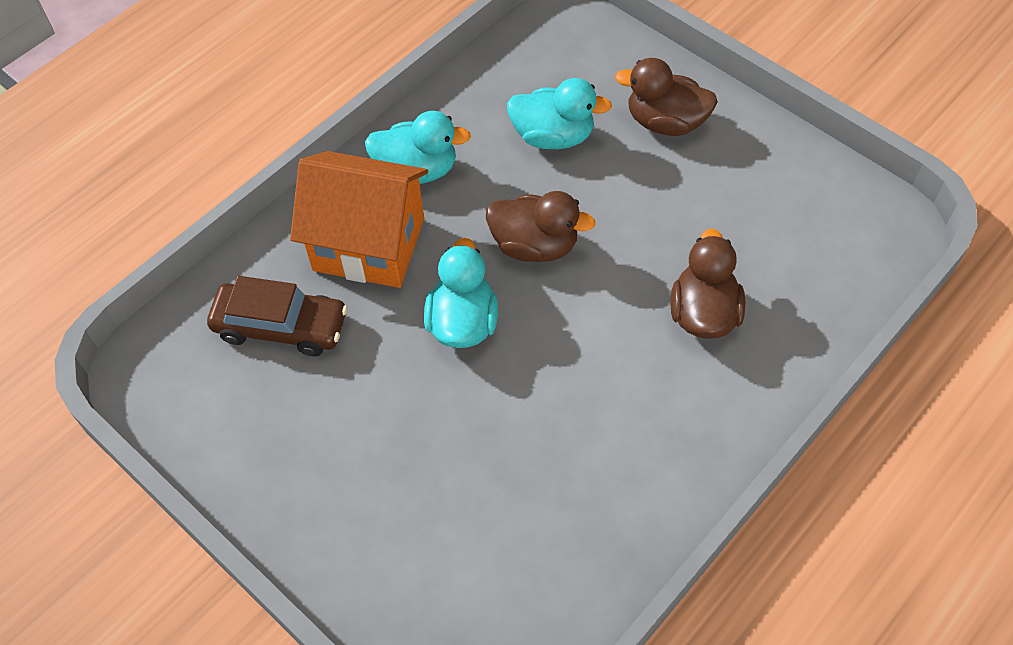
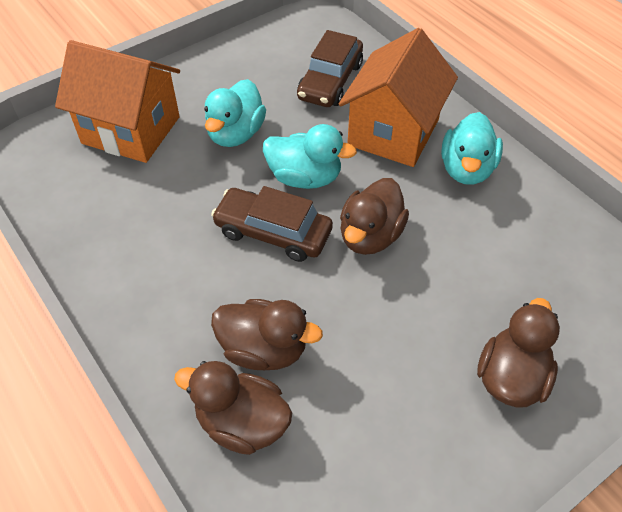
camera: 100 degrees right, 5 degrees down
turquoise duck [507,78,612,149] -> turquoise duck moved to [204,79,266,147]
none -> orange house [55,40,180,163]
none -> brown duck [174,361,292,455]
none -> brown car [211,186,333,262]

